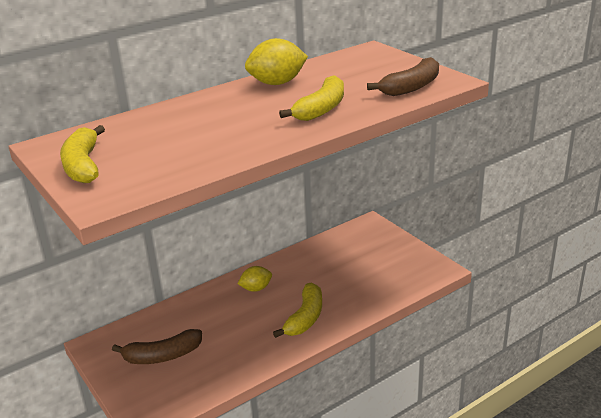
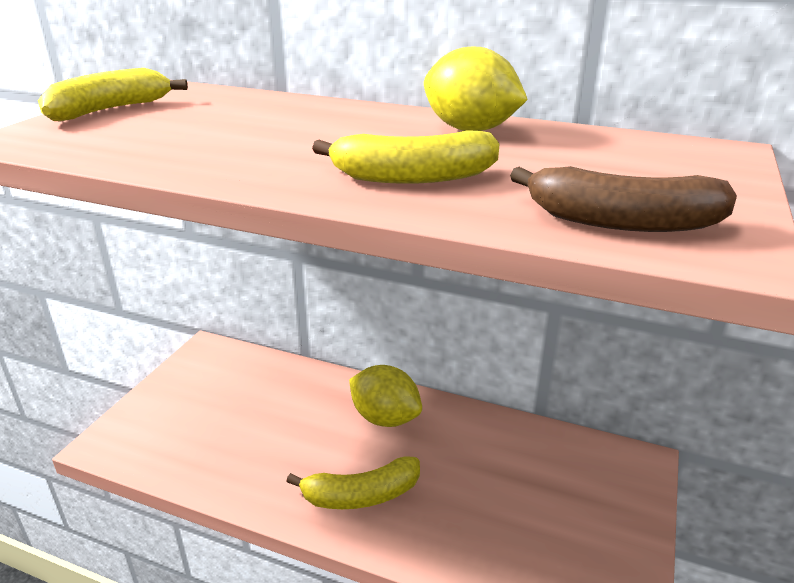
camera: 55 degrees right, 0 degrees up
brown banana [112,329,202,364] -> none
yellow lemon [237,266,272,292] -> yellow lemon [349,365,422,427], size x1.60

